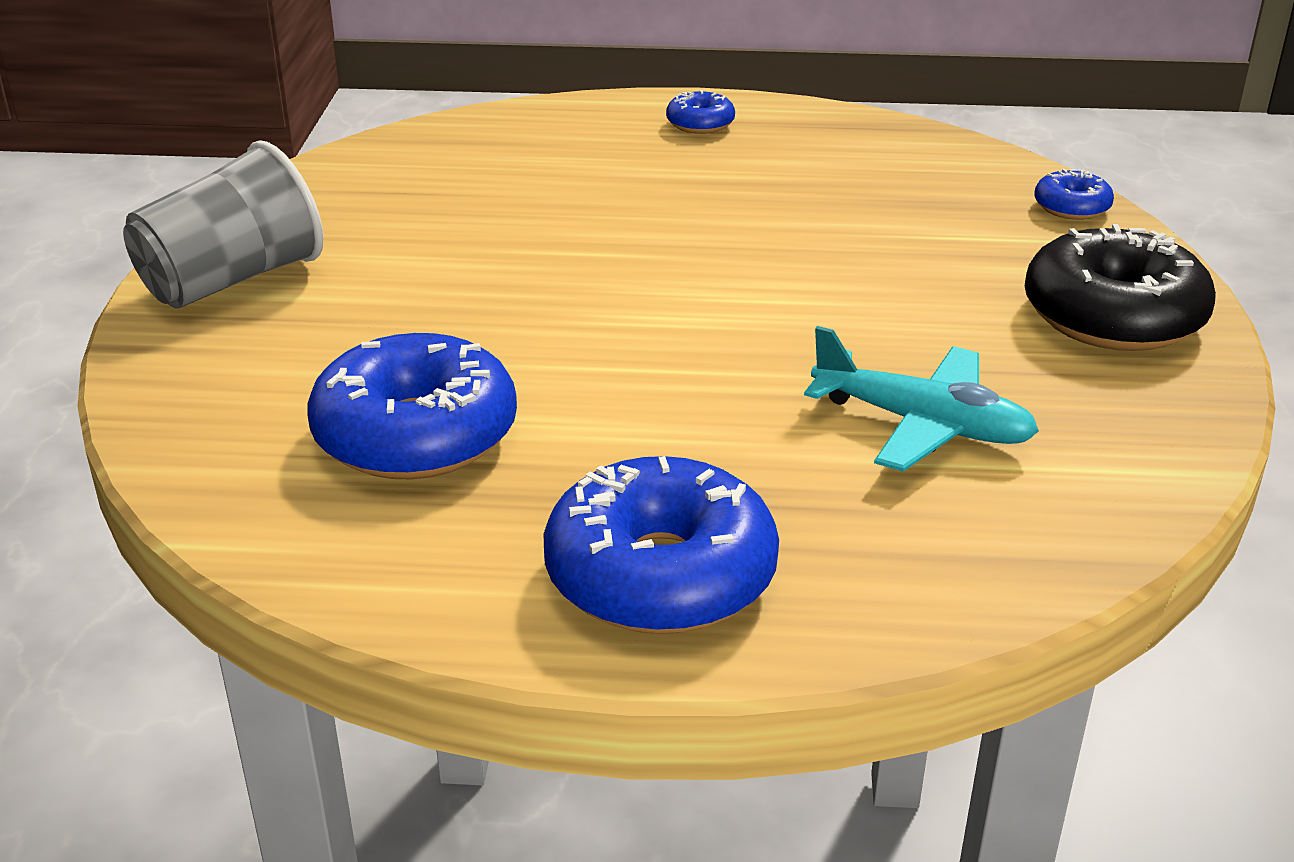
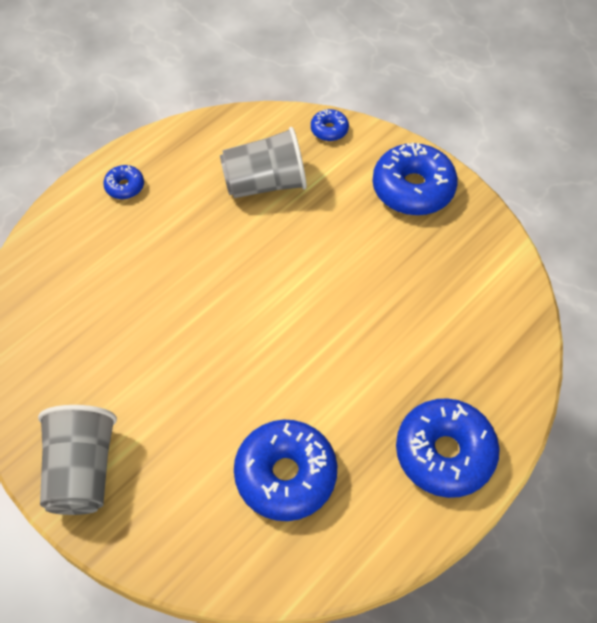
camera: 50 degrees left, 25 degrees up
turquoise plane [804,326,1039,472] -> none
black donut [1025,224,1216,351] -> blue donut [373,143,458,215]
none -> grey cup [220,127,307,198]

